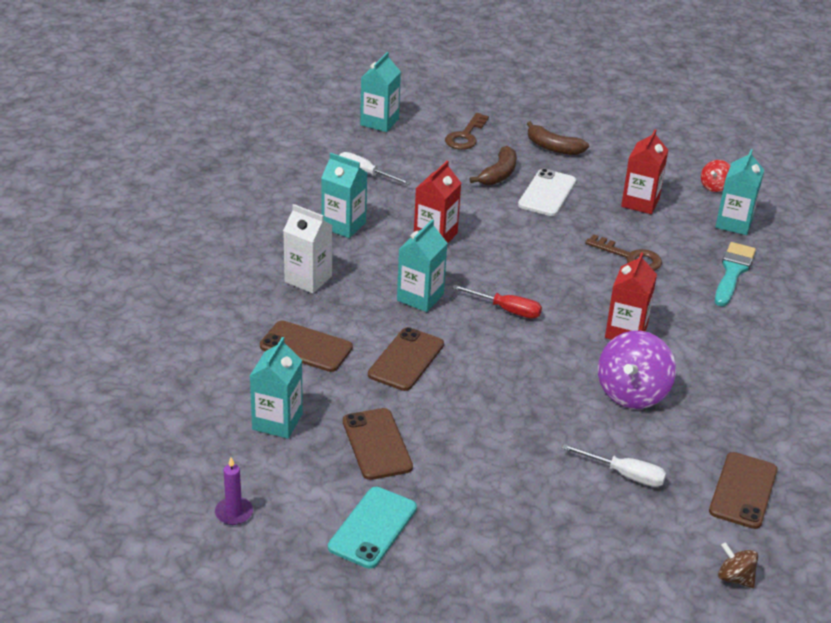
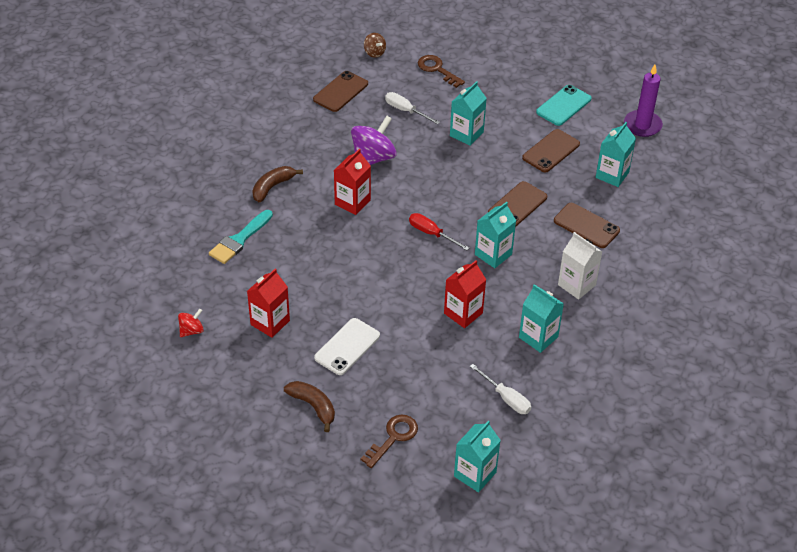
camera: 165 degrees left, 10 degrees up
purple candle [215,457,253,525] -> purple candle [624,65,663,137], size x1.73
brown phone [343,408,413,480] -> brown phone turned 45 degrees clockwise [522,129,580,172]
brown banana [469,146,516,186] -> brown banana moved to [252,166,303,202]
brown key [585,234,662,271] -> brown key moved to [418,55,465,88]
turquoise carton [715,149,764,235] -> turquoise carton moved to [450,81,487,146]

